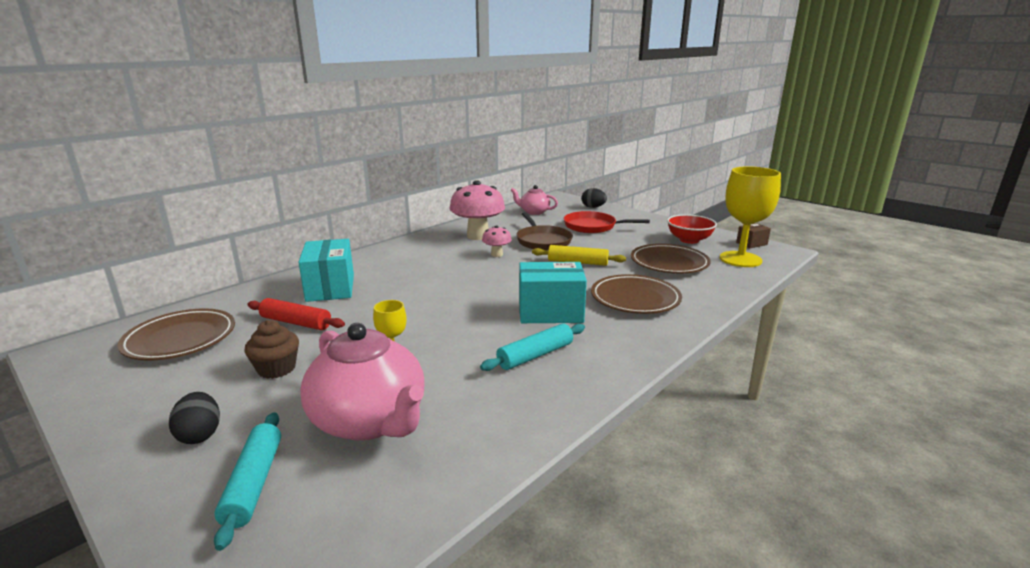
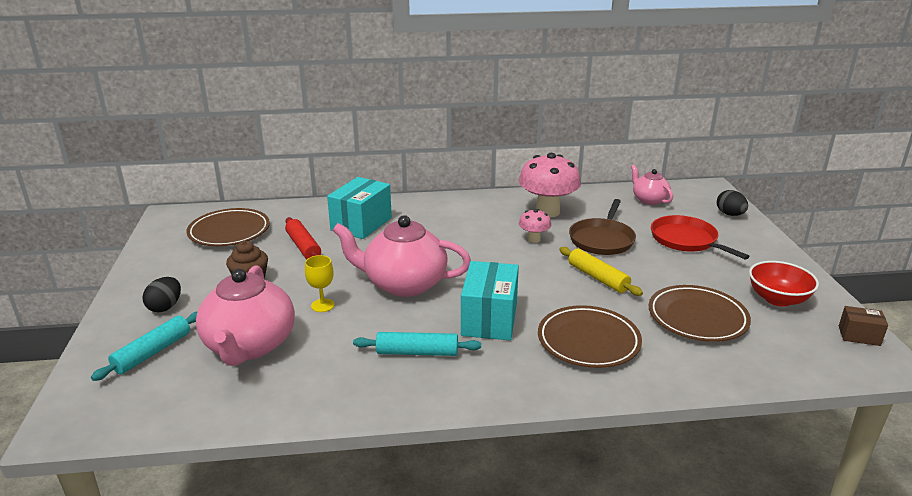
camera: 40 degrees right, 5 degrees up
turquoise box [519,262,587,323] -> turquoise box turned 60 degrees clockwise [461,261,519,340]
yellow goblet [720,166,781,267] -> none
none -> pink teapot [332,215,471,297]

